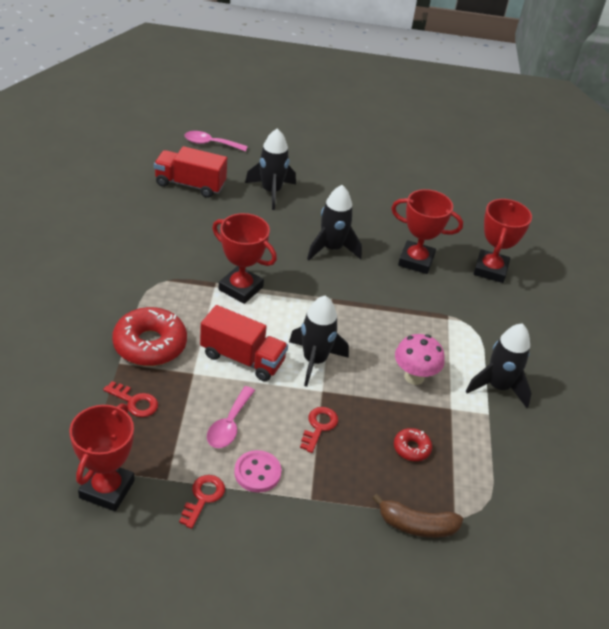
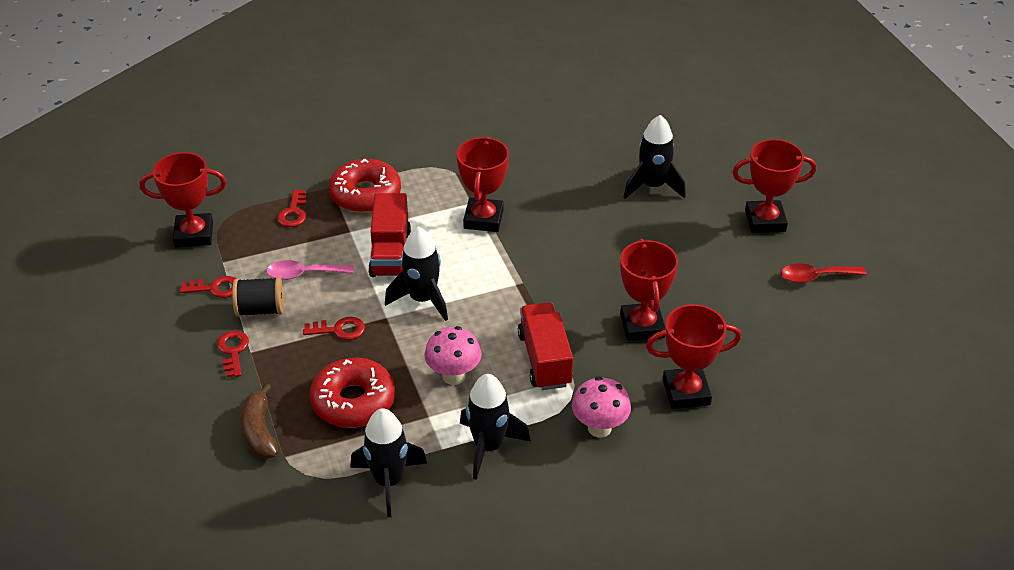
camera: 70 degrees right, 0 degrees up
red truck [154,146,227,198] -> red truck moved to [518,302,573,390]
pink spoon [184,131,248,152] -> none
pink button [234,450,281,493] -> black spool [232,277,284,317]
black rocket [307,185,362,260] -> black rocket moved to [350,408,427,517]
red donut [394,428,432,461] -> red donut [310,358,395,428], size x2.04
none -> red key [217,330,249,377]
none -> pink mushroom [572,377,631,438]
none -> red trophy [732,139,816,233]
none -> red spoon [781,263,866,283]

